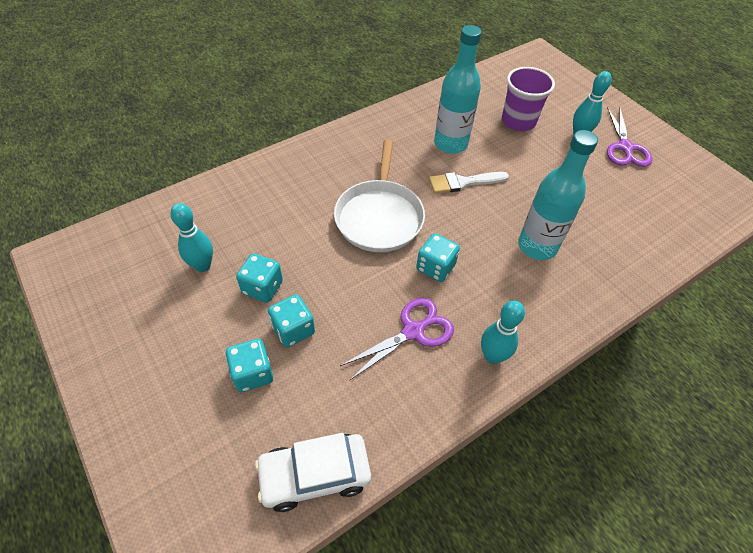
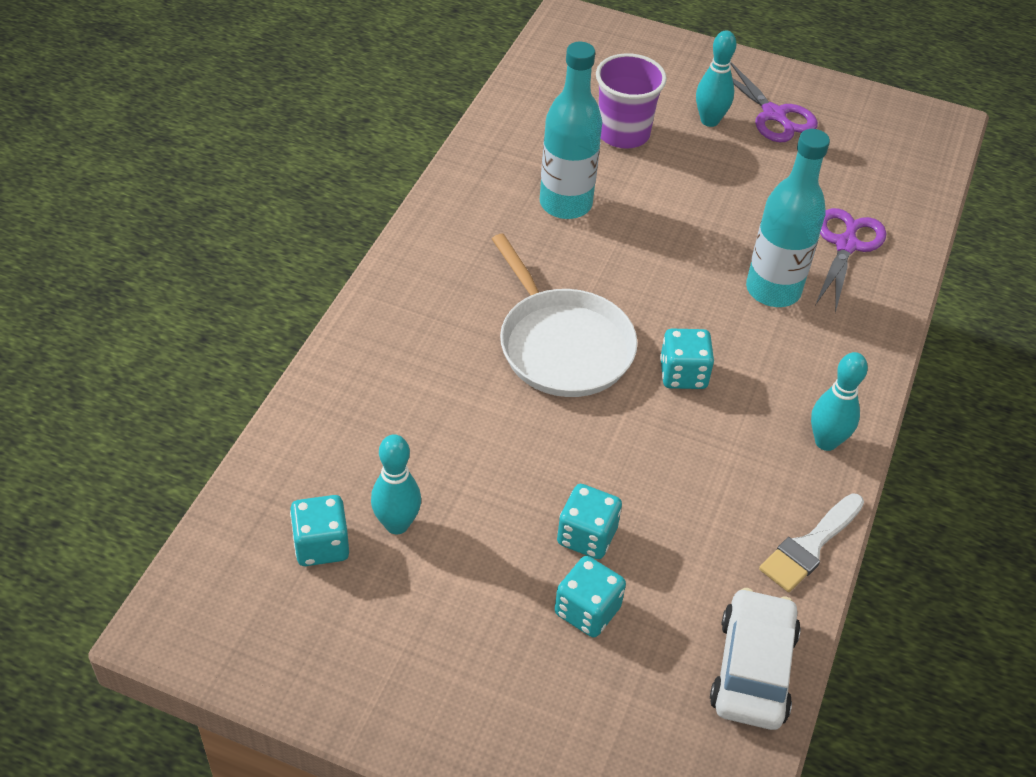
camera: 35 degrees left, 5 degrees down
turquoise dice [236,253,283,303] -> turquoise dice moved to [290,495,349,566]
white car [255,433,371,512] -> white car turned 150 degrees clockwise [710,588,801,730]
purple scissors [340,298,454,380] -> purple scissors moved to [815,208,886,313]
white brush [429,172,509,193] -> white brush moved to [759,493,864,592]

